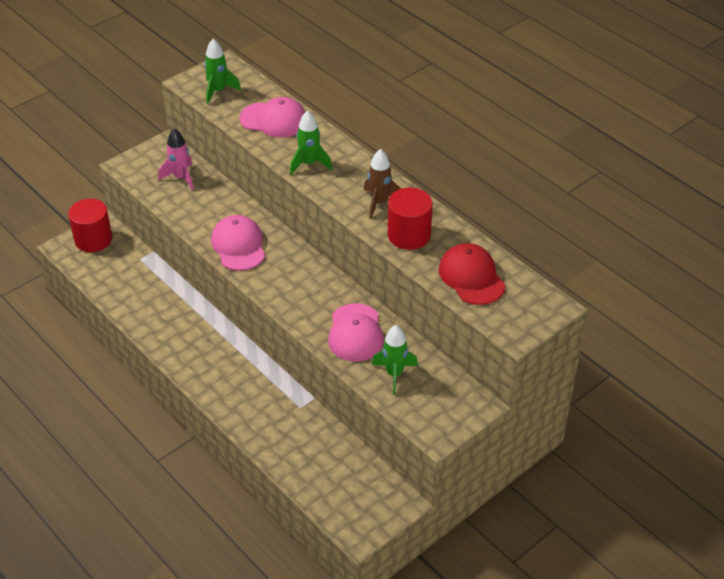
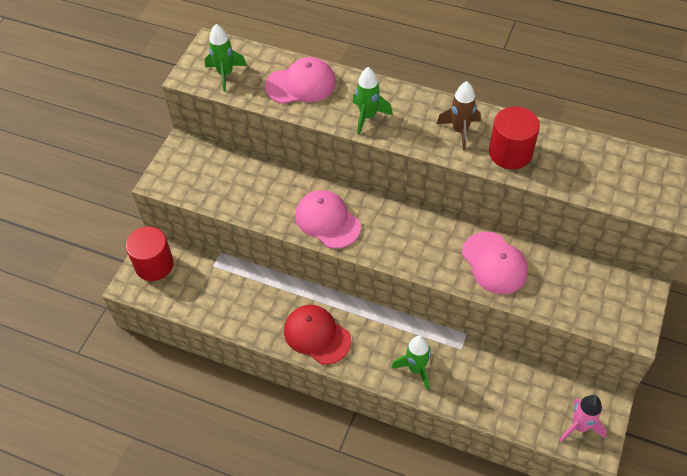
camera: 25 degrees left, 10 degrees up
pink rocket [158,128,194,190] -> pink rocket moved to [559,395,607,442]
green rocket [372,325,418,395] -> green rocket moved to [391,336,431,391]
red cap [439,243,505,305] -> red cap moved to [284,305,351,365]

